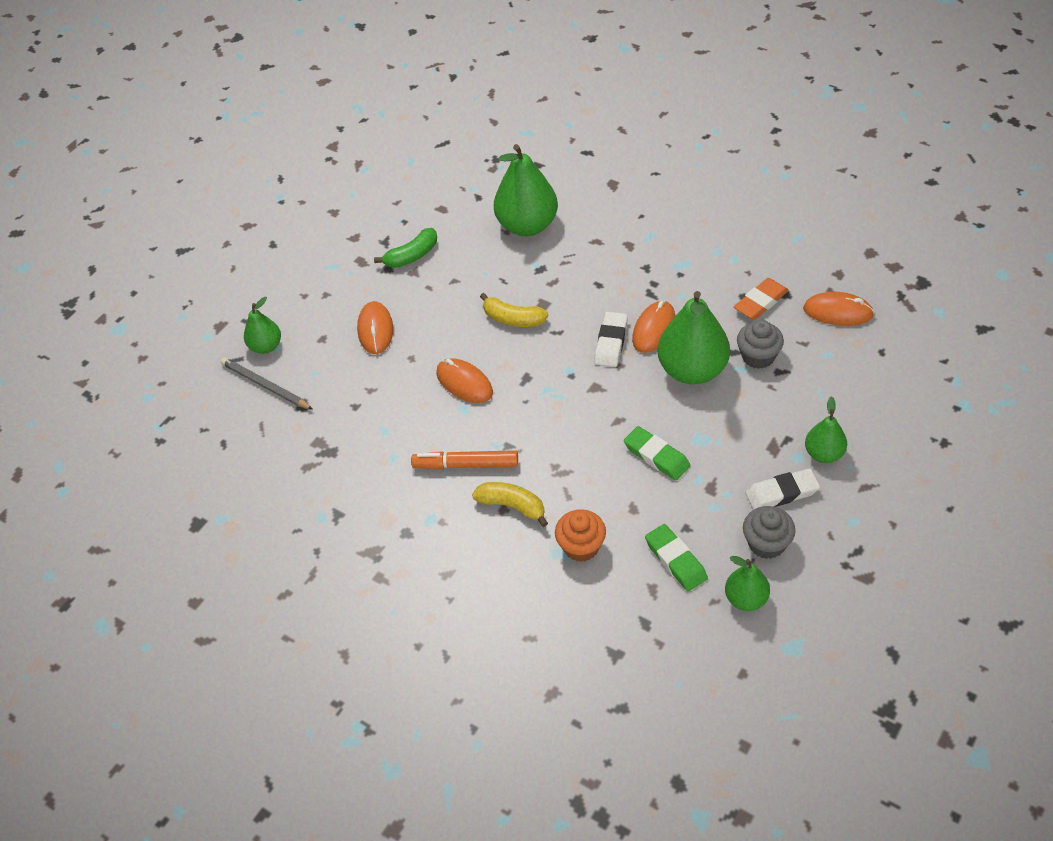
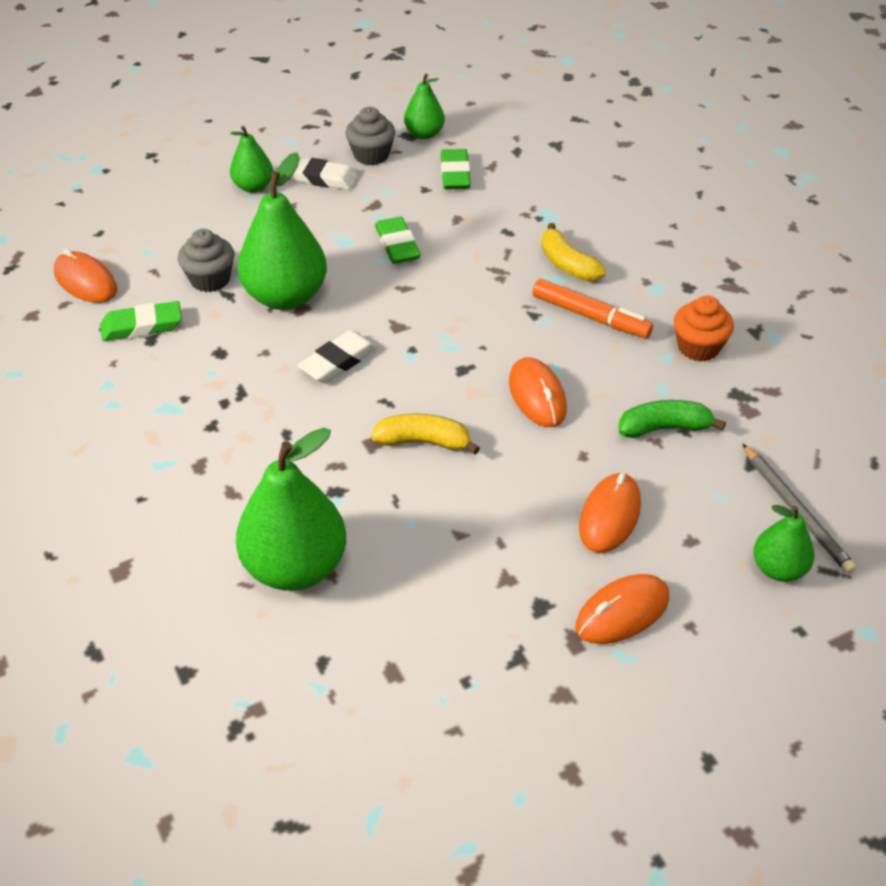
camera: 155 degrees left, 5 degrees down
green banana [374,228,437,268] -> green banana moved to [619,400,726,438]
yellow banana [480,293,549,327] -> yellow banana turned 45 degrees counterclockwise [371,414,480,454]
orange cupcake [555,509,606,562] -> orange cupcake moved to [674,296,734,361]
orange mouse [632,301,675,353] -> orange mouse moved to [576,574,669,644]
orange eraser [734,278,789,320] -> green eraser [101,301,182,341]

